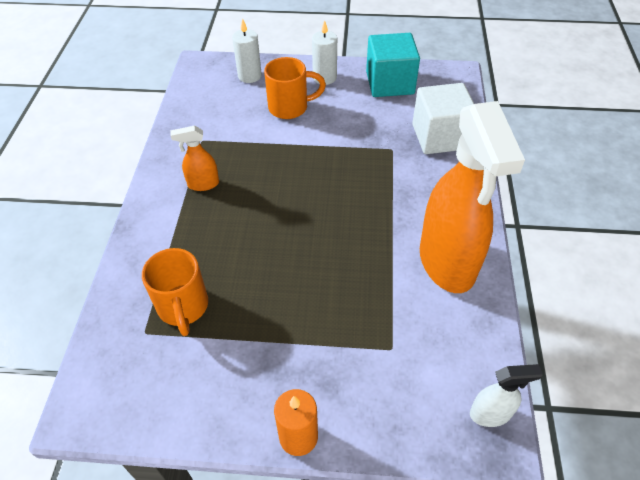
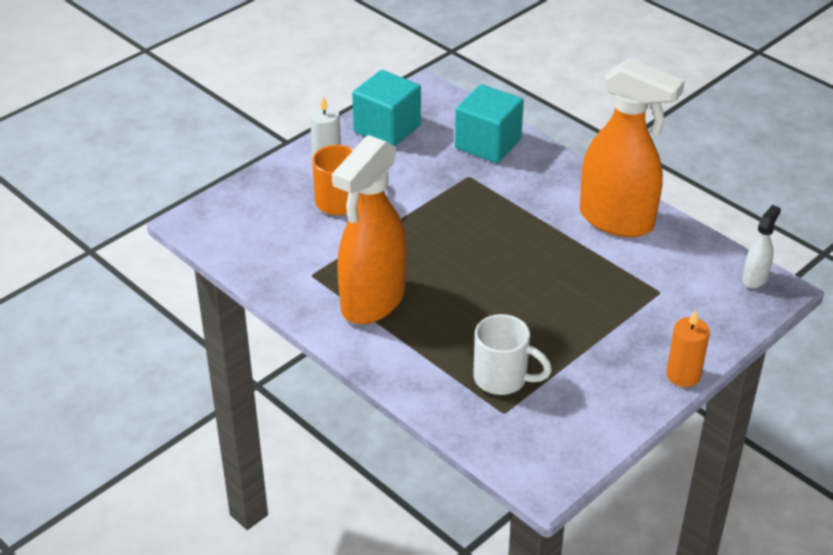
camera: 50 degrees left, 10 degrees down
orange mug [142,248,208,336] -> white mug [473,314,552,395]
orange spray bottle [170,125,219,191] -> orange spray bottle [332,135,406,324], size x2.31
white candle [232,19,262,83] -> none
white cube [412,83,474,154] -> turquoise cube [455,84,524,163]

